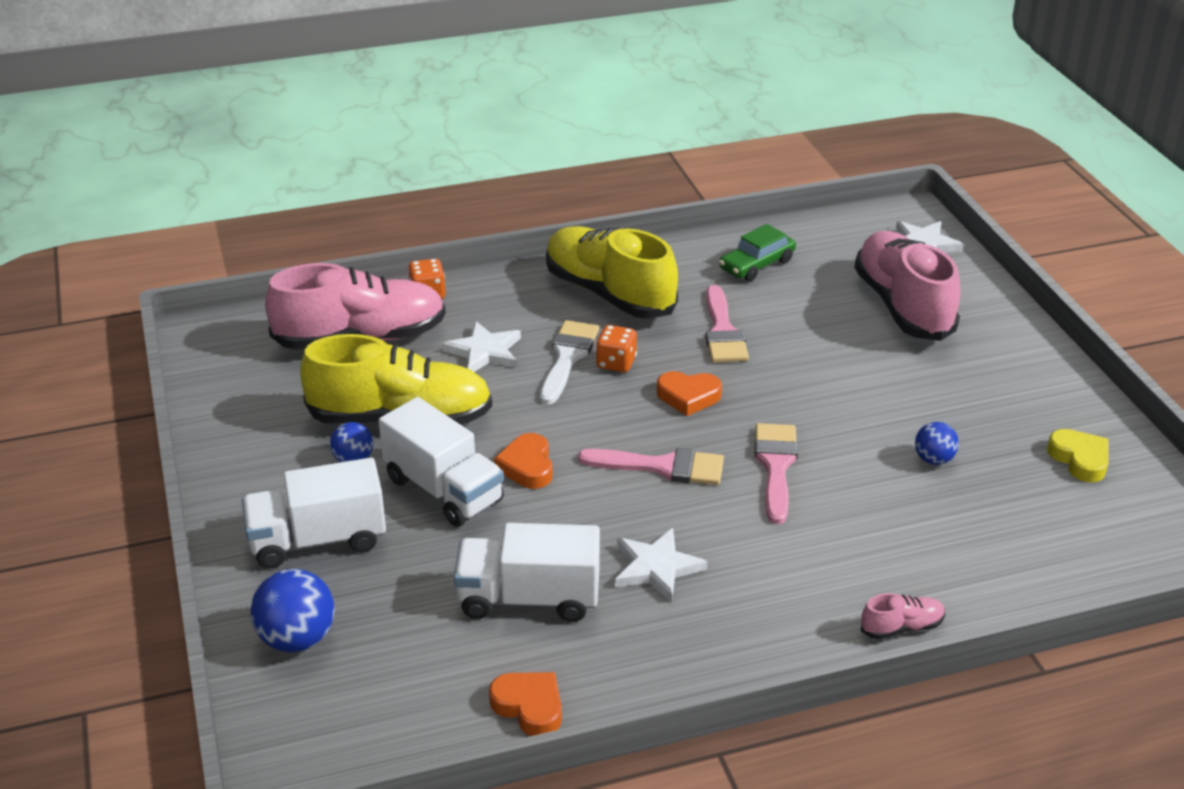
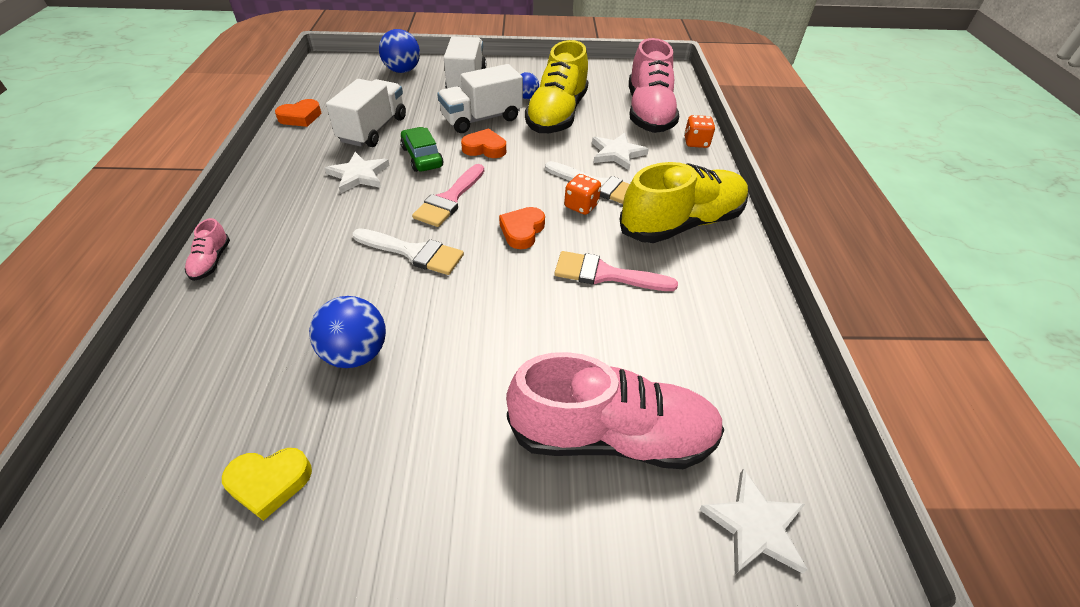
camera: 105 degrees right, 10 degrees up
green car [719,224,796,281] -> green car moved to [400,127,443,172]
pink brush [755,423,798,524] -> white brush [353,228,464,275]
blue ball [915,422,959,465] -> blue ball [309,296,386,368], size x1.67

